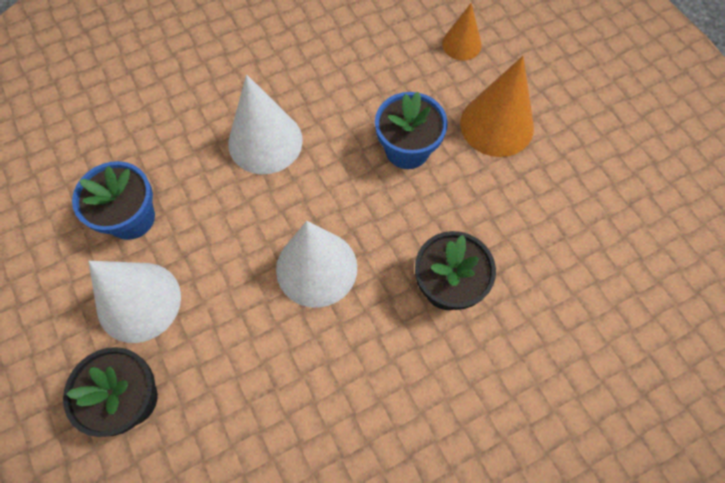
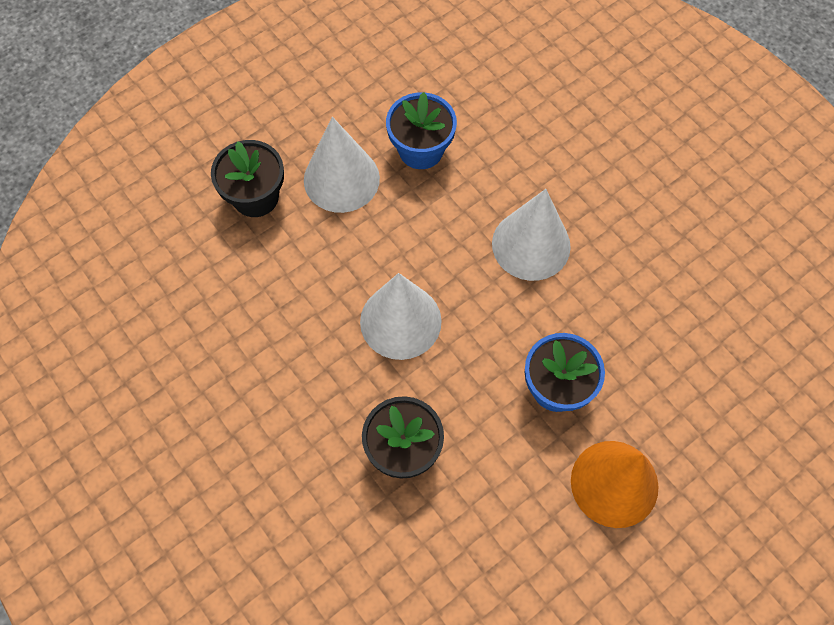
camera: 80 degrees right, 0 degrees up
orange cone [442,3,482,60] -> none

